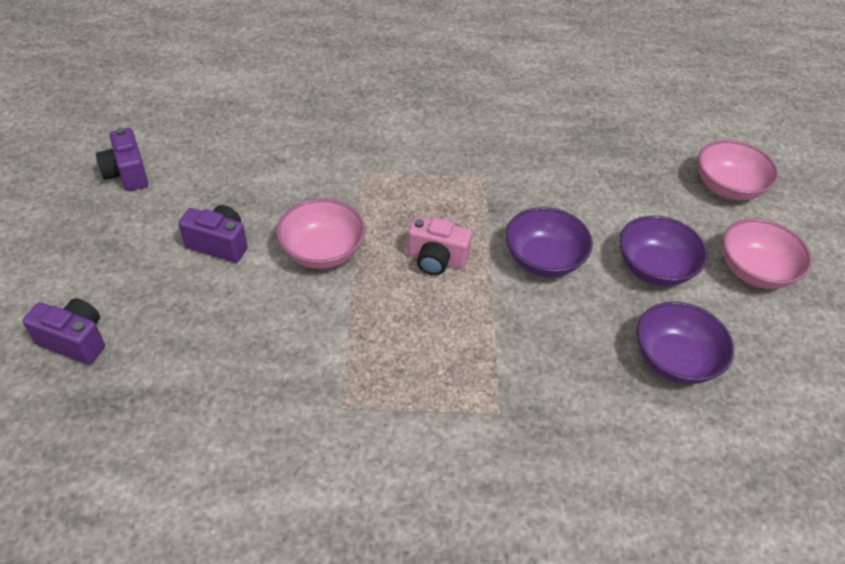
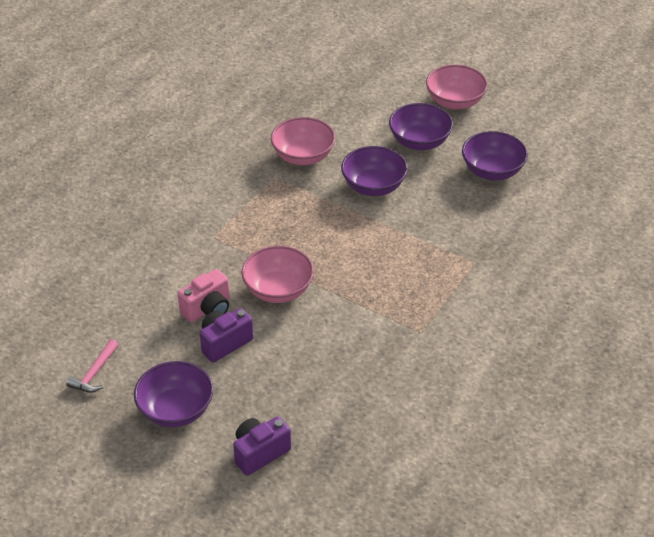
camera: 55 degrees left, 5 degrees down
purple camera [96,128,148,191] -> pink hammer [66,339,119,392]
pink camera [407,217,472,275] -> pink camera moved to [178,269,230,322]
pink bowl [698,140,779,201] -> pink bowl moved to [271,117,336,165]
none -> purple bowl [134,361,213,427]

